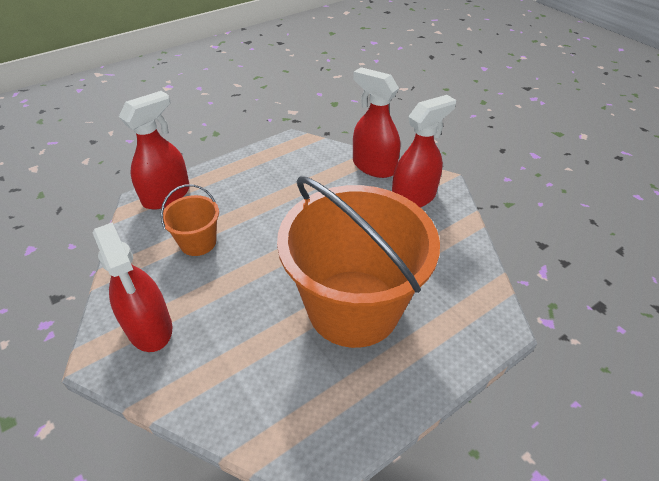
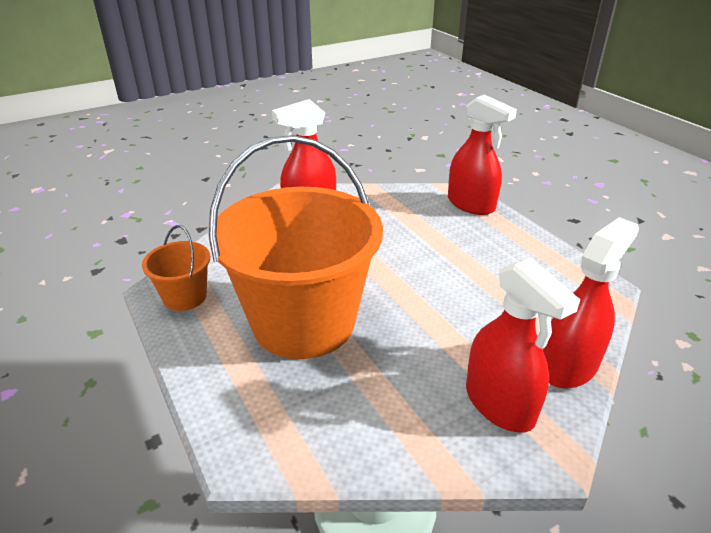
camera: 95 degrees right, 10 degrees down
orange bucket [161,184,219,256] -> orange bucket moved to [142,225,211,311]

